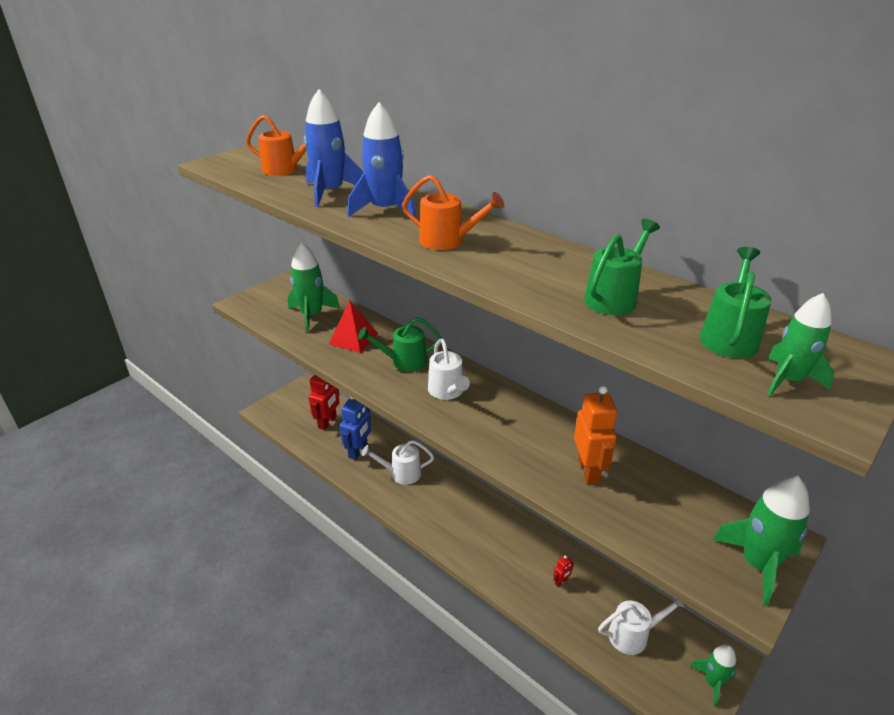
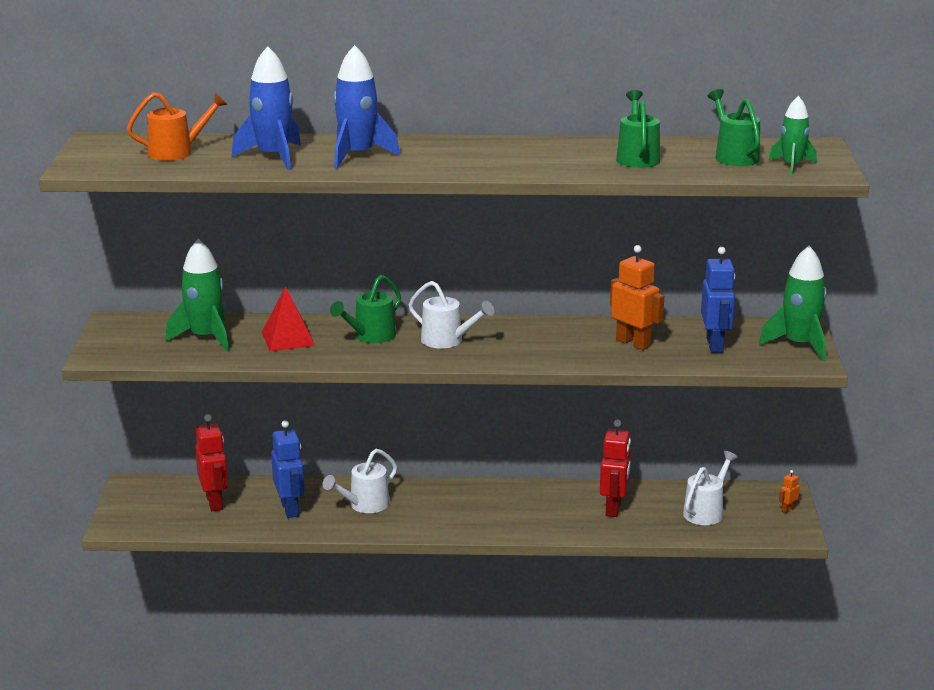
camera: 40 degrees left, 10 degrees down
orange watering can [402,175,504,250] -> none
red robot [553,555,574,587] -> red robot [600,419,631,517], size x2.21
green rocket [690,645,737,707] -> orange robot [779,470,800,513]
none -> blue robot [701,247,735,353]

